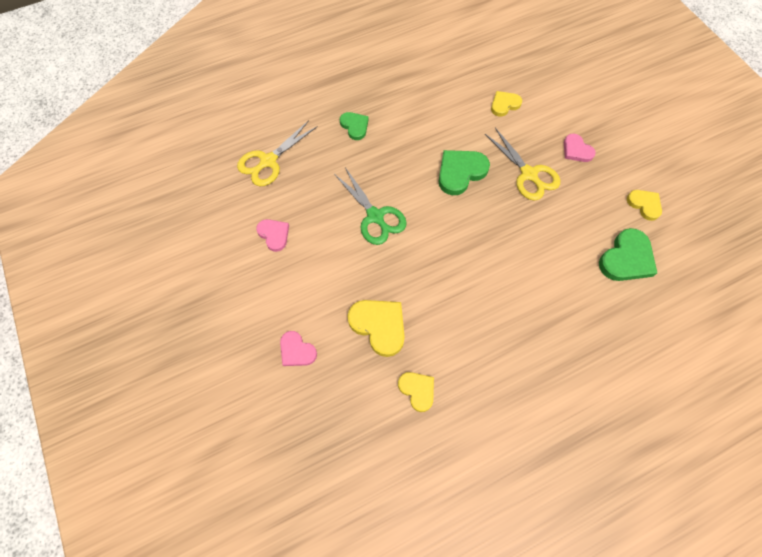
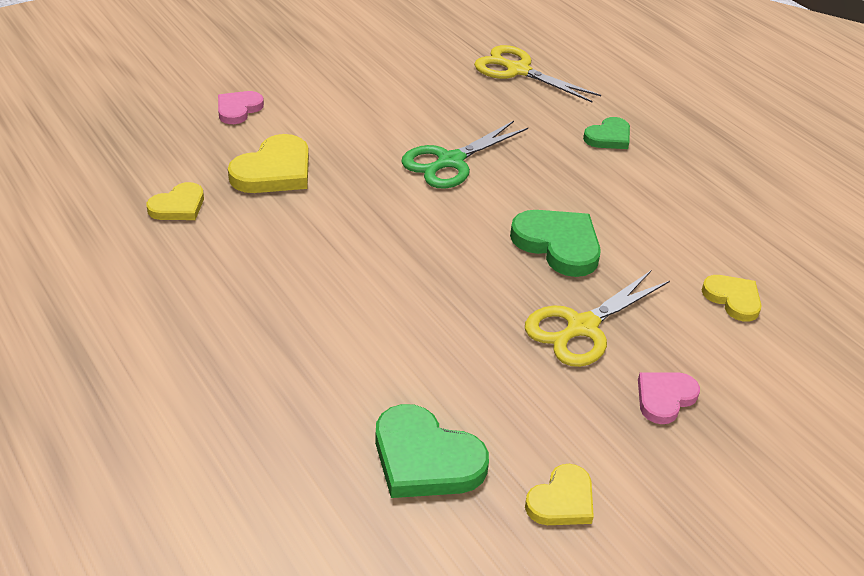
camera: 80 degrees right, 25 degrees down
pink heart [256,219,289,252] -> none

